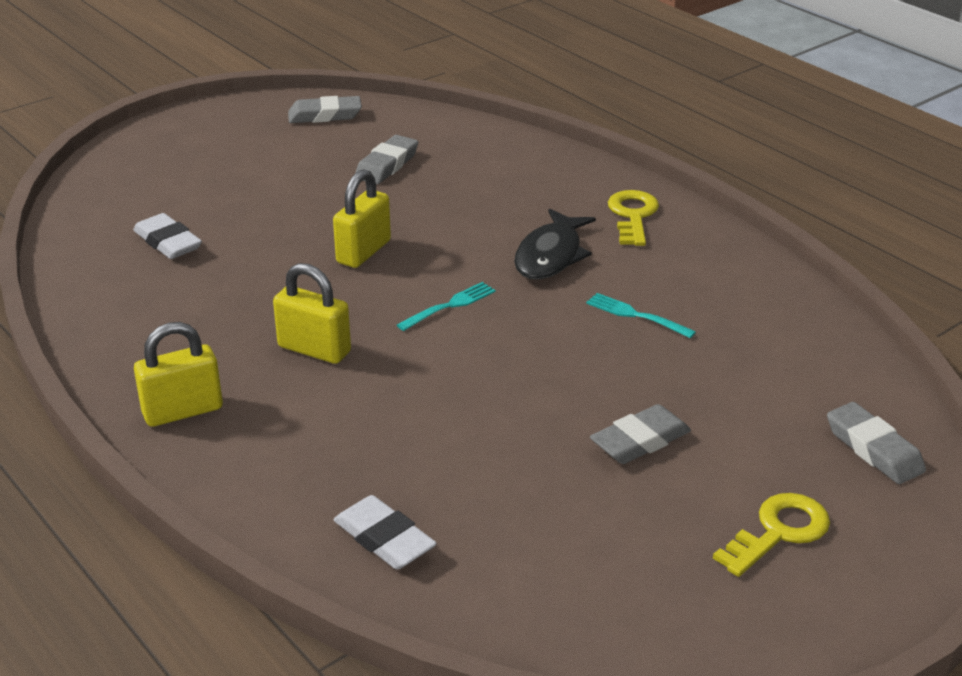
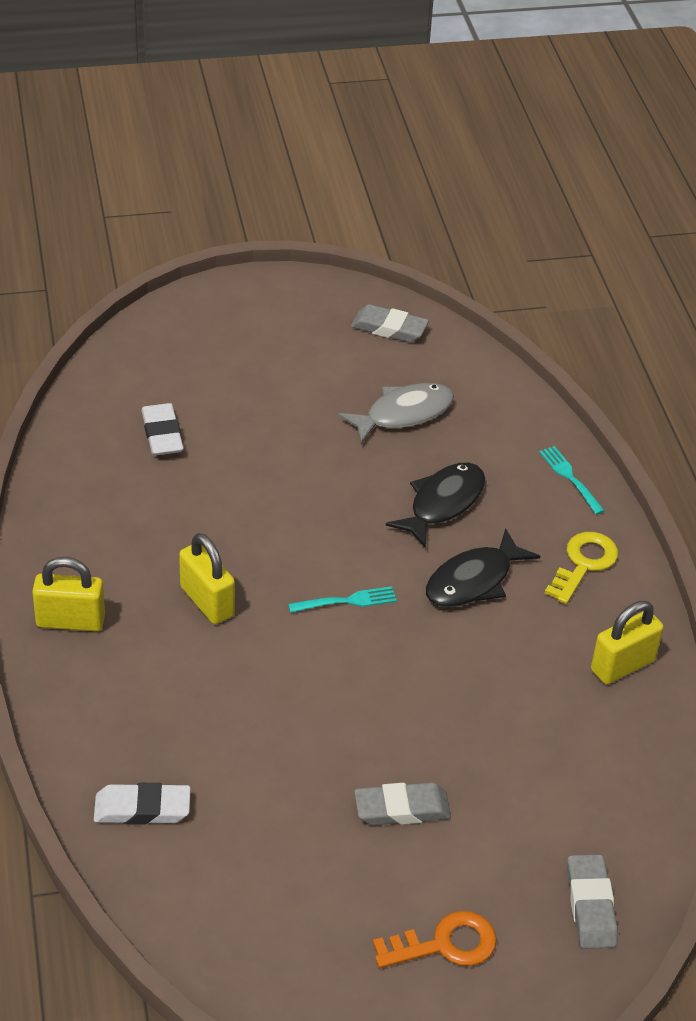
camera: 25 degrees right, 10 degrees up
yellow padlock [333,169,391,268] -> yellow padlock moved to [591,601,664,684]
white eraser [334,495,437,569] -> white eraser turned 75 degrees counterclockwise [94,783,191,825]
grey eraser [355,135,418,184] -> grey fish [338,383,454,444]
turquoise fork [586,293,696,338] -> turquoise fork moved to [539,446,605,515]
yellow key [713,493,830,577] -> orange key [373,911,497,968]
none -> black fish [386,463,485,548]

